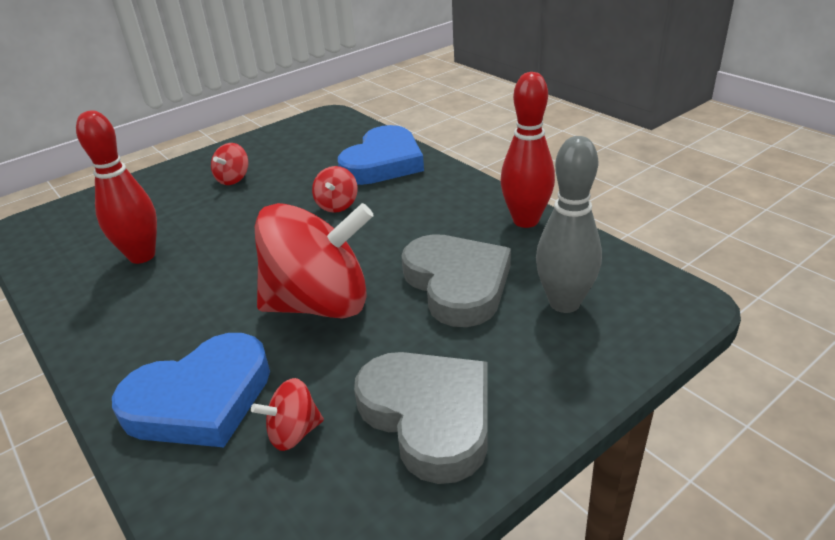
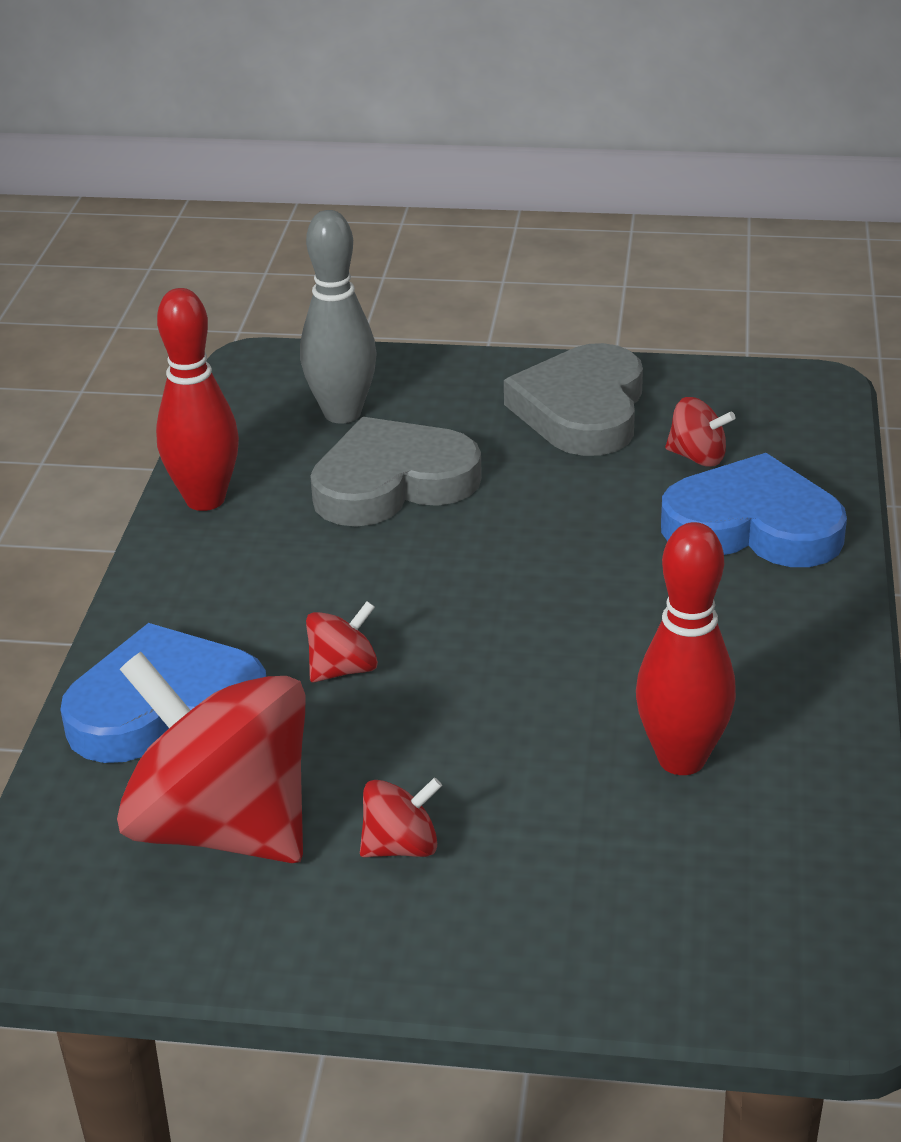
camera: 135 degrees left, 0 degrees up
red spinning top [255,203,374,319] -> red spinning top moved to [117,652,306,863]
grey heart [401,234,511,327] -> grey heart turned 45 degrees clockwise [310,417,482,527]

